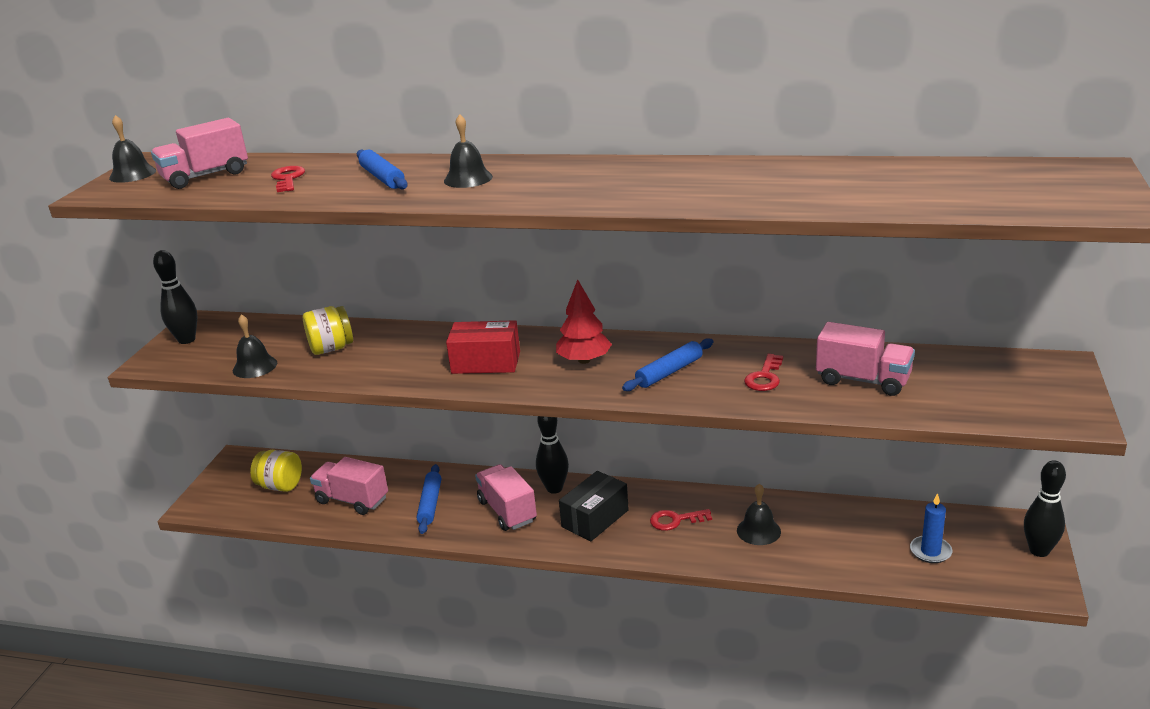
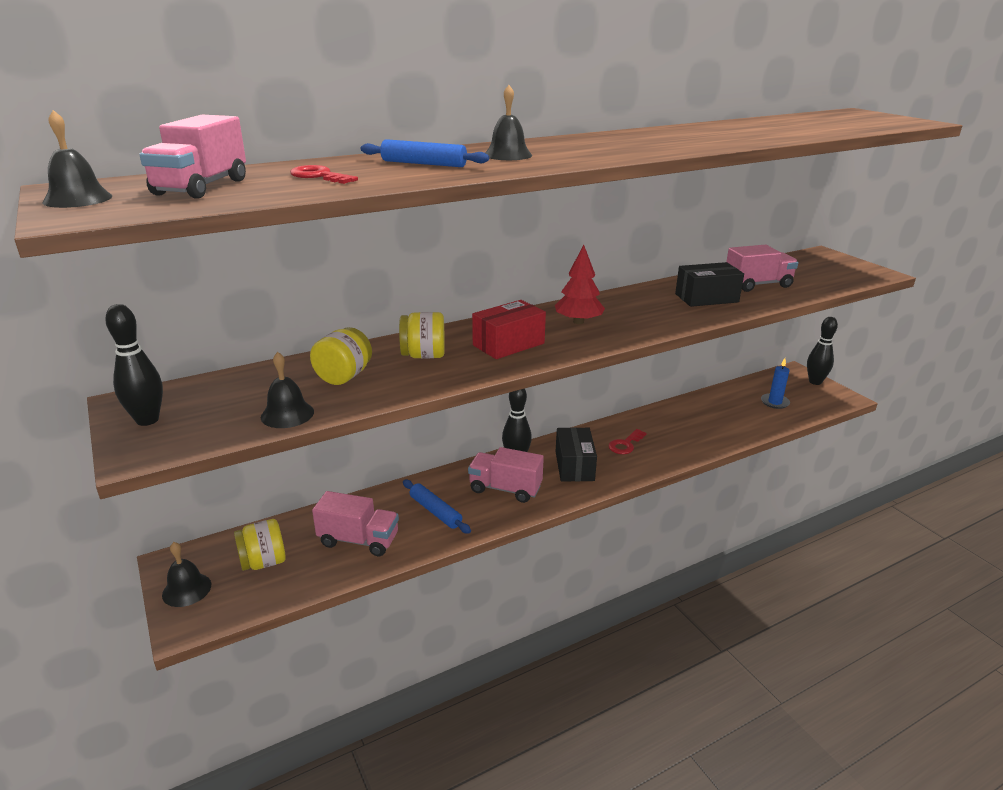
camera: 45 degrees left, 0 degrees up
pink truck [310,457,388,515] -> pink truck turned 150 degrees counterclockwise [312,491,399,556]
blue rolling pin [622,338,713,391] -> none
black bell [737,483,781,545] -> black bell moved to [162,542,211,607]
red key [744,354,783,391] -> black box [675,262,744,307]
none -> yellow jar [399,312,445,359]

